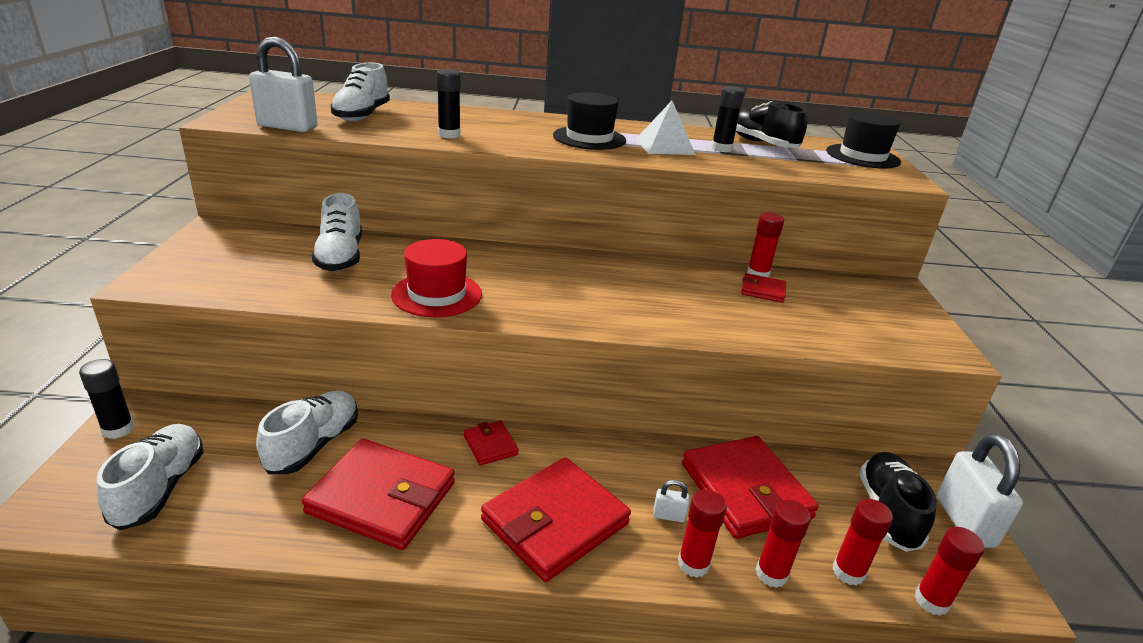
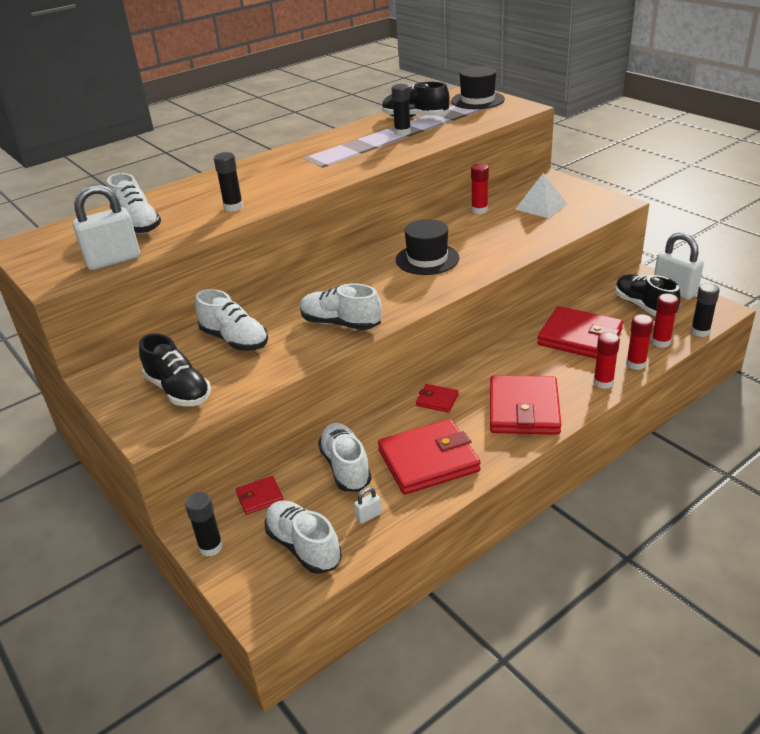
camera: 35 degrees left, 5 degrees up
red hat [391,239,482,317] -> white shoe [300,283,382,330]
black hat [553,92,626,150] -> black hat moved to [396,219,459,275]
white pyramid [636,101,696,155] -> white pyramid moved to [515,173,567,218]
white padlock [653,480,689,522] -> white padlock moved to [354,487,382,524]
red wallet [741,273,786,303] -> red wallet moved to [236,476,284,515]
red glue stick [915,527,984,616] -> black glue stick [691,283,720,337]
none -> black shoe [139,333,211,406]

